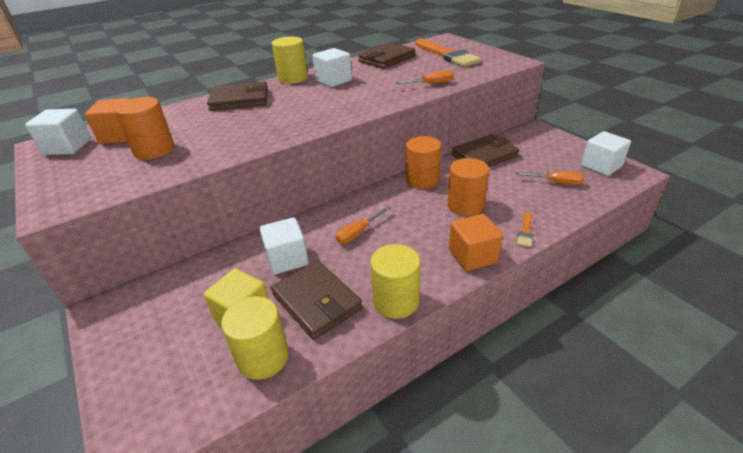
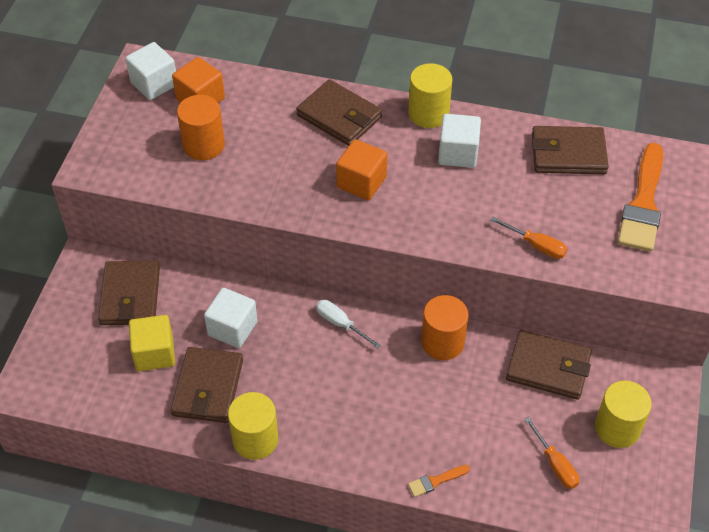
camera: 45 degrees right, 15 degrees up
yellow cylinder [221,296,289,380] -> yellow cylinder moved to [595,381,652,448]
orange screwdriver [336,206,391,244] -> none
orange cylinder [447,158,489,216] -> none
orange cube [449,214,503,271] -> orange cube moved to [336,139,387,200]
white cube [581,131,631,176] -> none
none -> brown wallet [98,260,160,325]
none -> white screwdriver [316,300,381,348]

